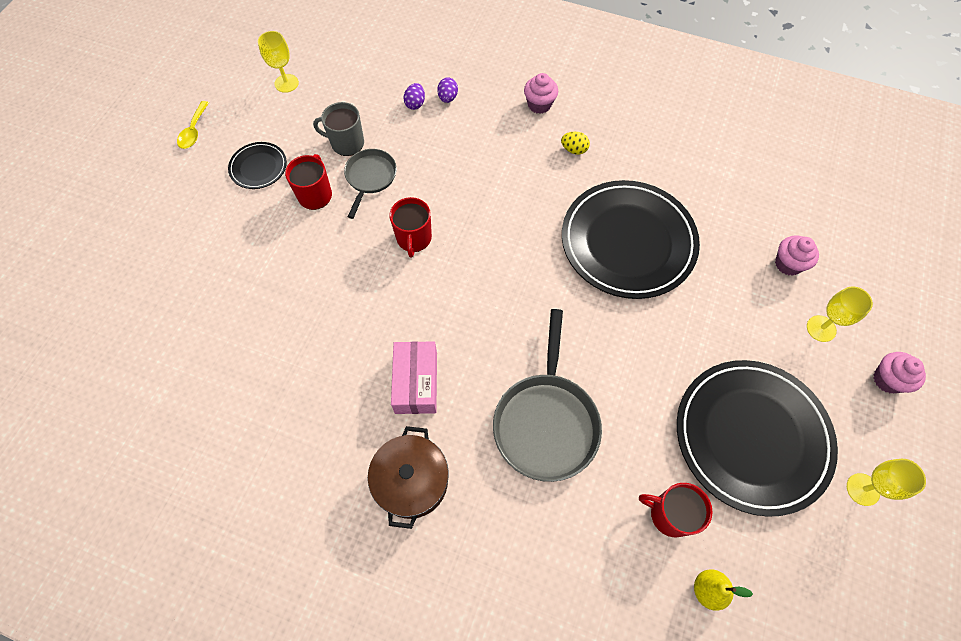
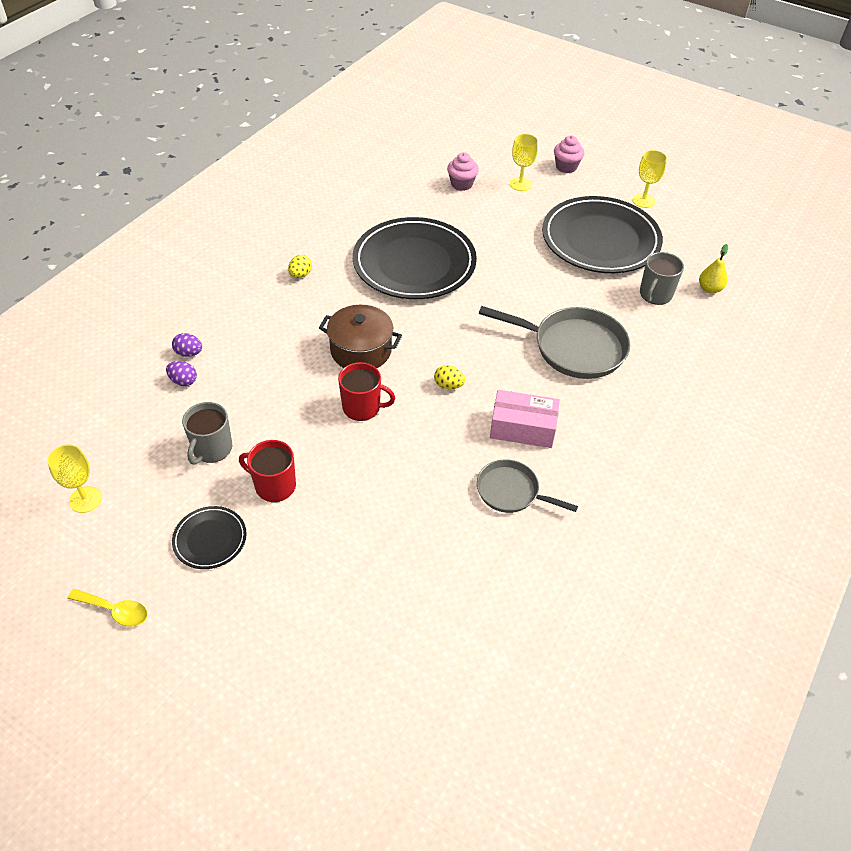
camera: 80 degrees left, 15 degrees down
grey pan [344,149,397,219] -> grey pan moved to [477,459,578,513]
brown pot [368,426,449,529] -> brown pot moved to [319,305,402,368]
pink cupcake [524,73,558,114] -> none
red mug [639,483,712,537] -> grey mug [640,252,684,305]
none -> yellow egg [434,365,465,389]

